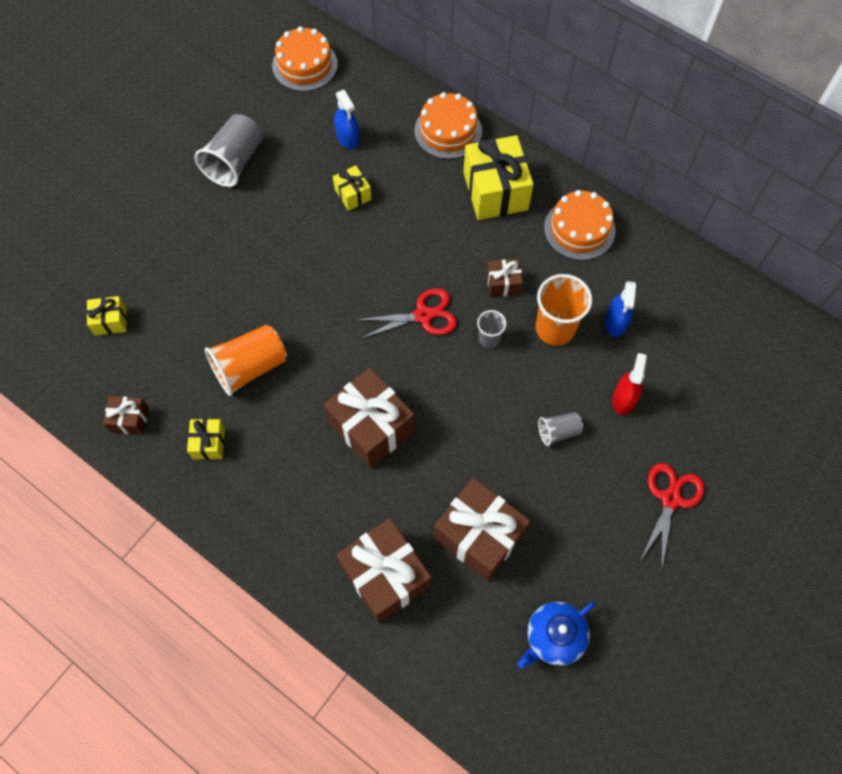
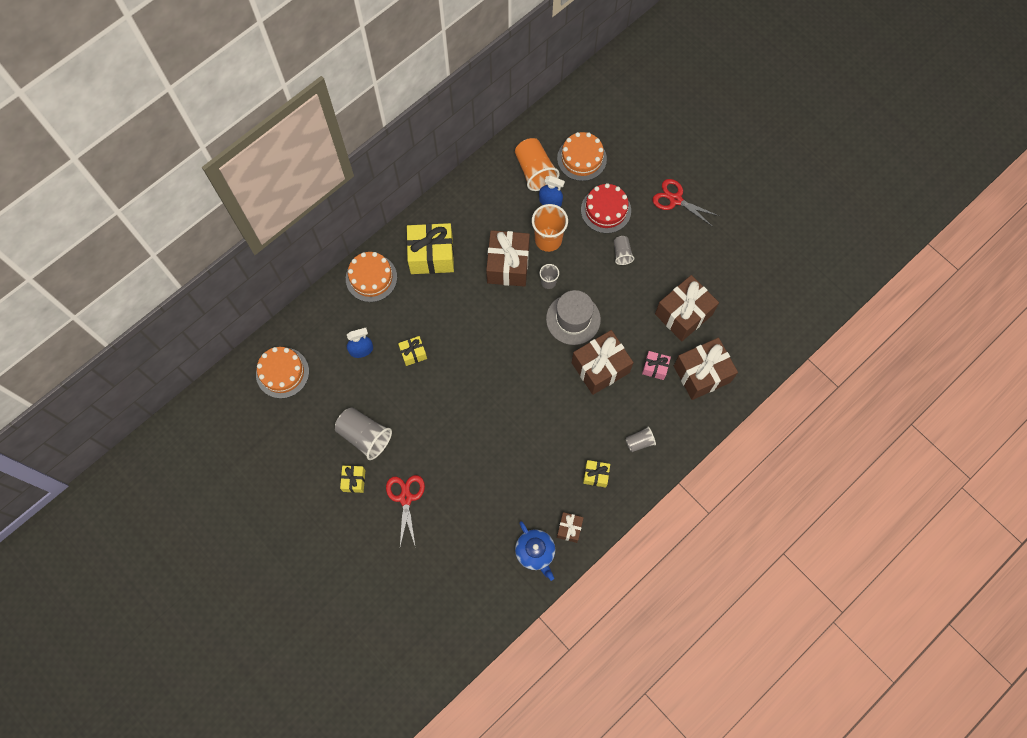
camera: 80 degrees left, 5 degrees up
yellow gift [86,296,127,336] -> yellow gift moved to [340,466,365,493]
orange cup [205,325,287,396] -> orange cup moved to [515,138,559,191]
red scissors [357,288,457,339] -> red scissors moved to [386,475,425,548]
brown gift [487,259,523,297] -> brown gift [486,230,530,287], size x1.99
blue teapot [517,601,596,668] -> blue teapot moved to [515,521,555,581]
orange cake [544,190,616,260] -> orange cake moved to [557,132,607,181]
red spray bottle [612,353,647,415] -> red cake [581,183,631,233]
none -> grey hat [546,290,601,345]
none -> grey cup [625,426,656,452]
none -> pink gift [642,351,671,380]

